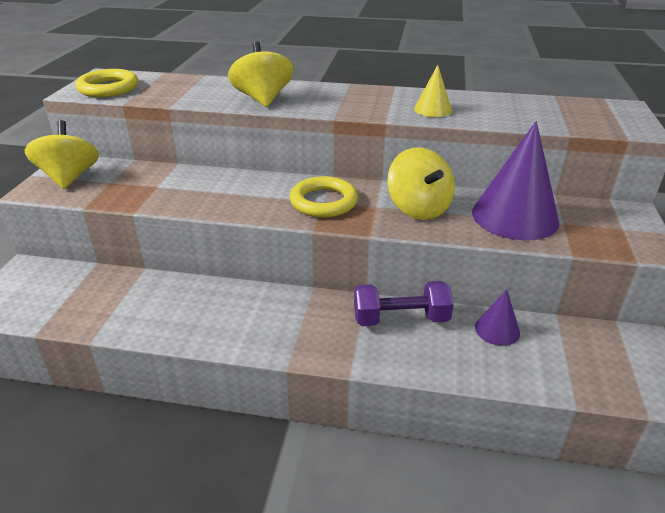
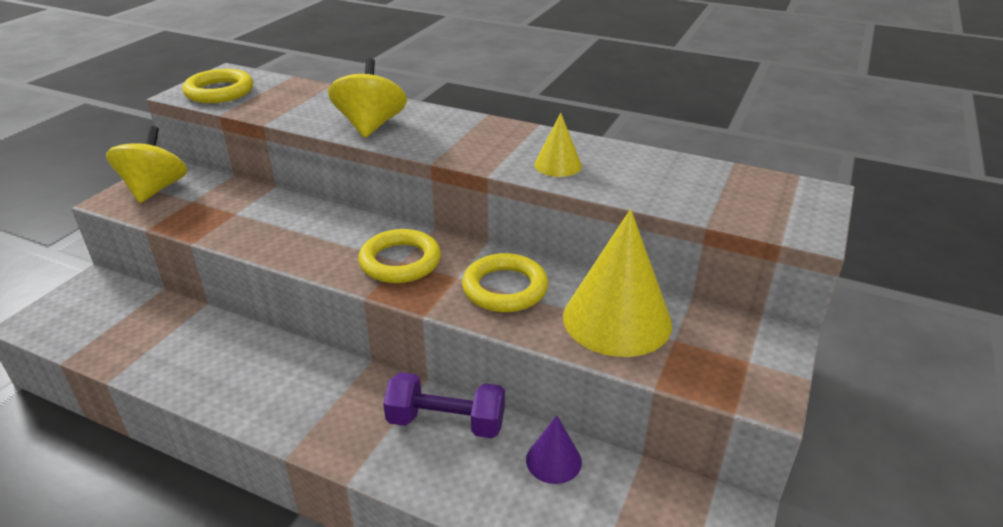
camera: 15 degrees right, 0 degrees up
yellow spinning top [387,147,455,220] -> yellow ring [462,253,548,312]
purple cone [472,121,560,240] -> yellow cone [563,209,672,357]

